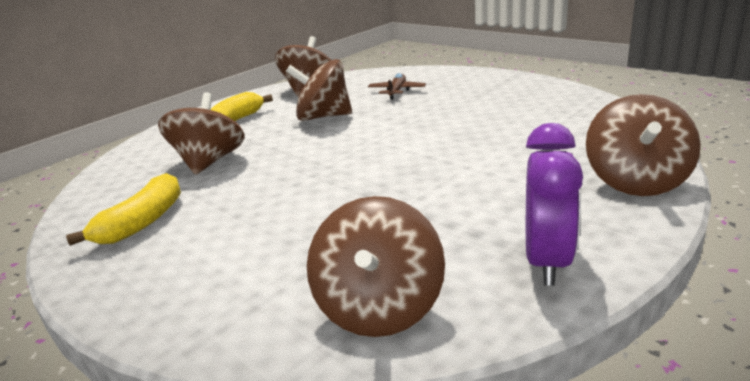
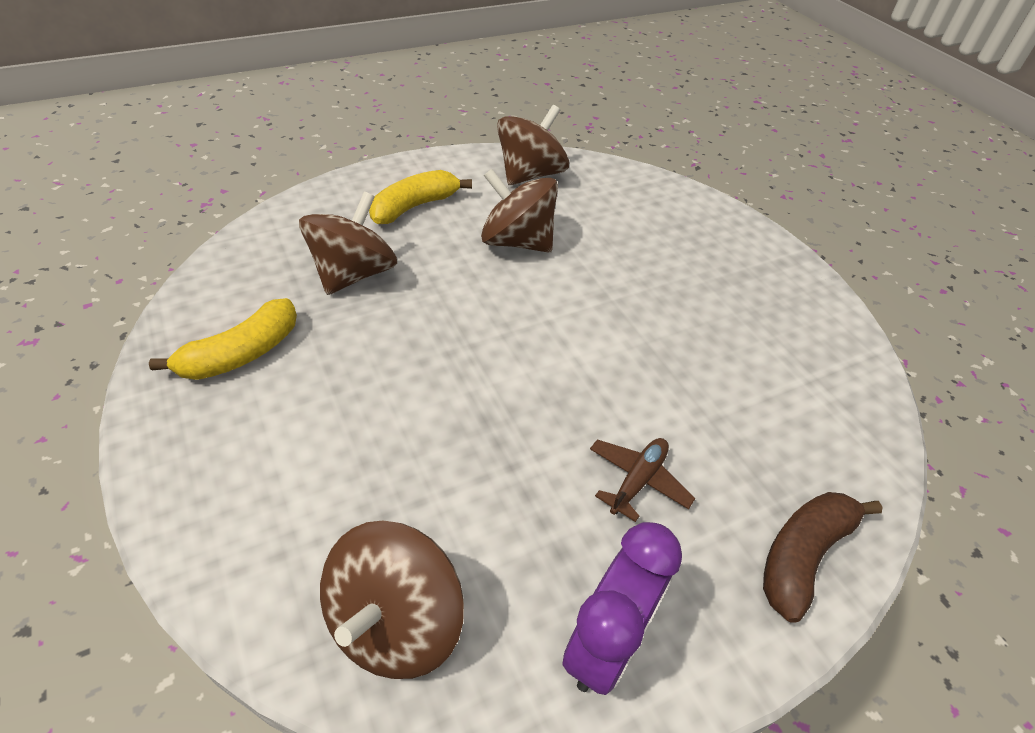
camera: 15 degrees right, 20 degrees up
brown plane [368,73,426,100] -> brown plane moved to [590,438,695,522]
brown spinning top [586,94,701,196] -> brown banana [763,492,883,623]

